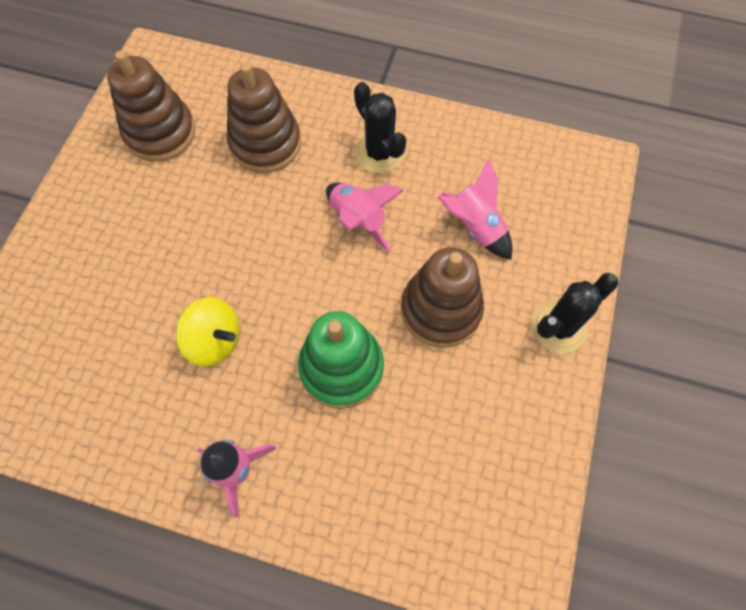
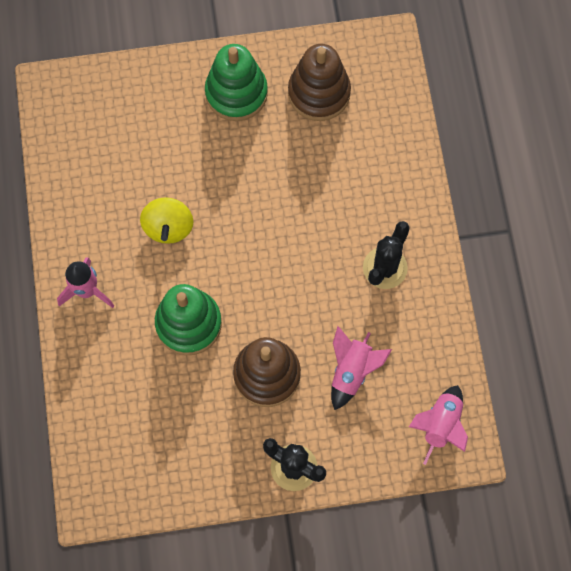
camera: 65 degrees right, 5 degrees up
brown stacking toy [227,62,301,173] -> none
pink rocket [326,183,404,253] -> pink rocket moved to [409,385,468,465]
none -> green stacking toy [205,44,268,121]

